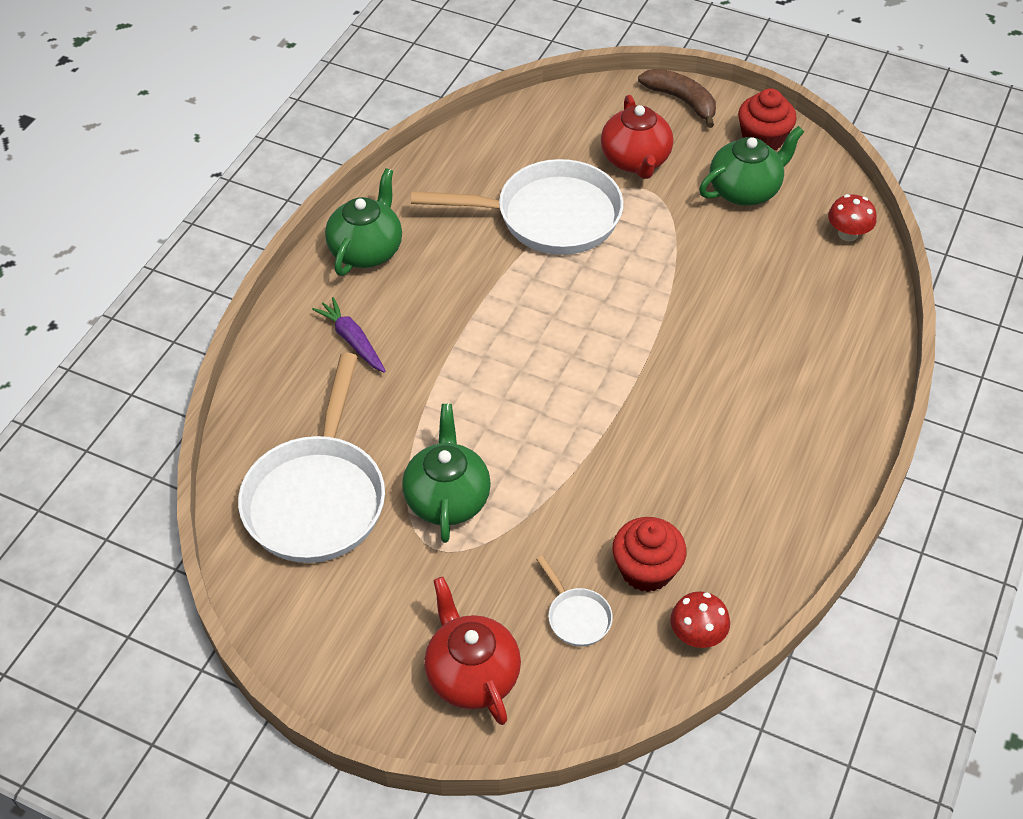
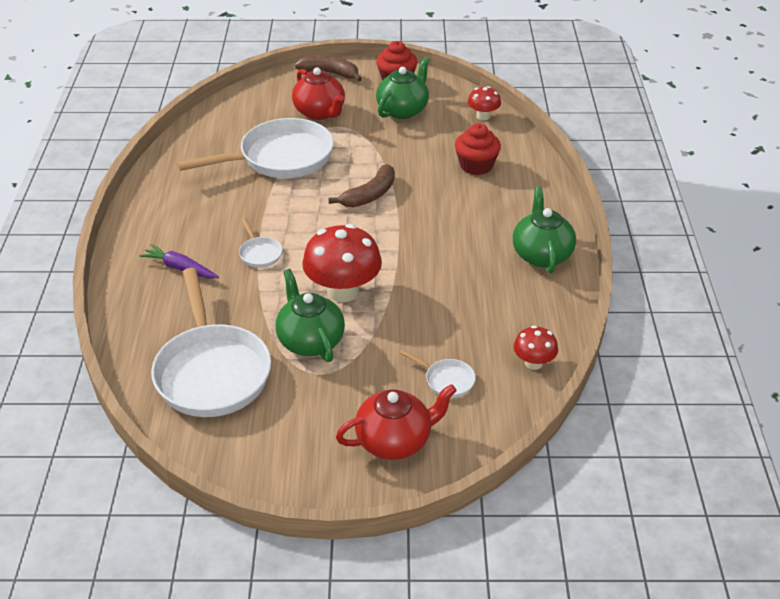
camera: 25 degrees left, 10 degrees down
green teapot [325,168,402,276] -> green teapot moved to [513,187,576,273]
red teapot [424,577,521,725] -> red teapot turned 120 degrees clockwise [336,384,457,460]
red cupcake [612,517,687,592] -> red cupcake moved to [455,123,501,175]
none -> white pan [239,218,283,268]
none -> red mushroom [303,224,382,302]
none -> brown banana [328,164,395,207]

